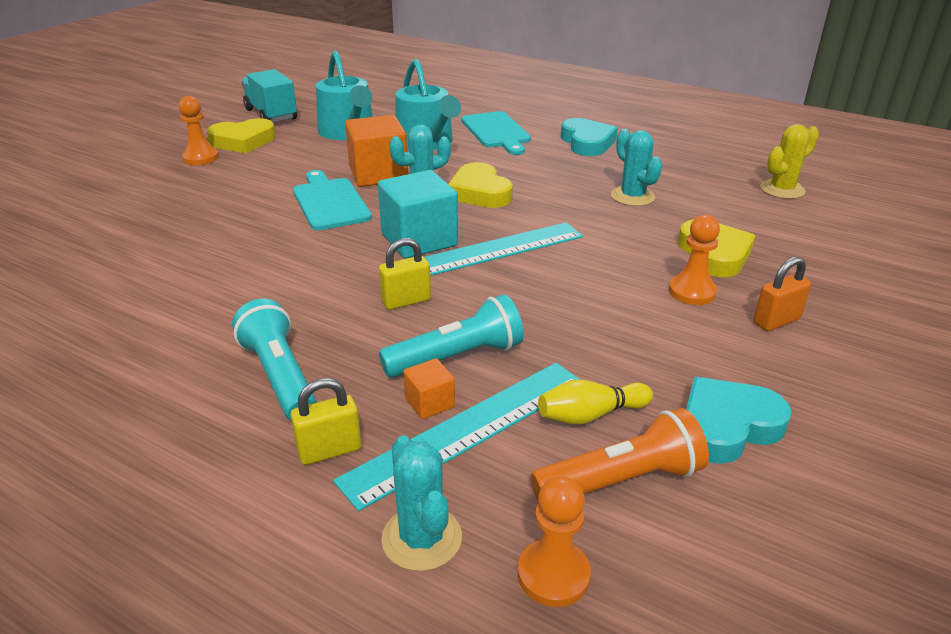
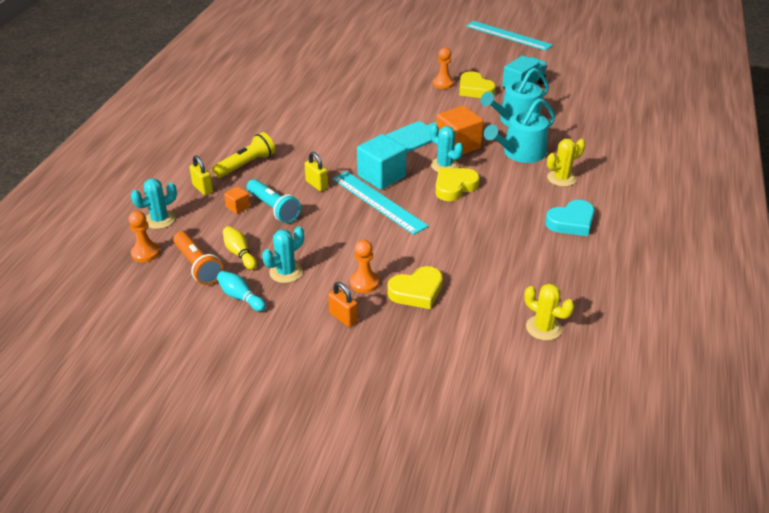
camera: 75 degrees right, 5 degrees up
turquoise flashlight [232,299,317,420] -> yellow flashlight [212,132,275,178]
turquoise ruler [333,363,580,511] -> turquoise ruler moved to [466,21,553,51]
turquoise cutting board [461,111,531,155] -> yellow cactus [547,139,585,187]
turquoise cactus [611,129,662,206] -> turquoise cactus moved to [262,226,304,283]
turquoise heart [686,377,792,464] -> turquoise bowling pin [217,271,266,312]

